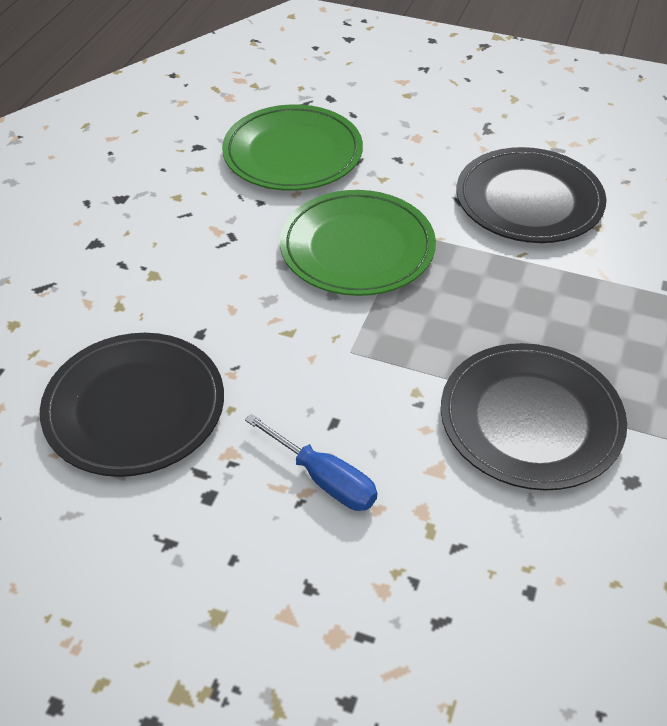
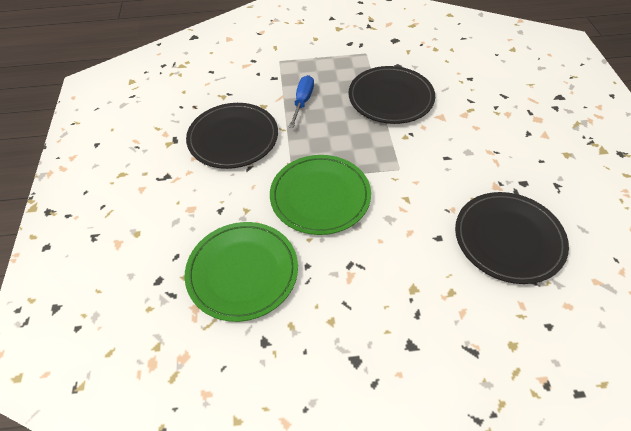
camera: 115 degrees left, 5 degrees up
blue screwdriver [245,413,378,511] -> blue screwdriver moved to [289,75,314,128]

